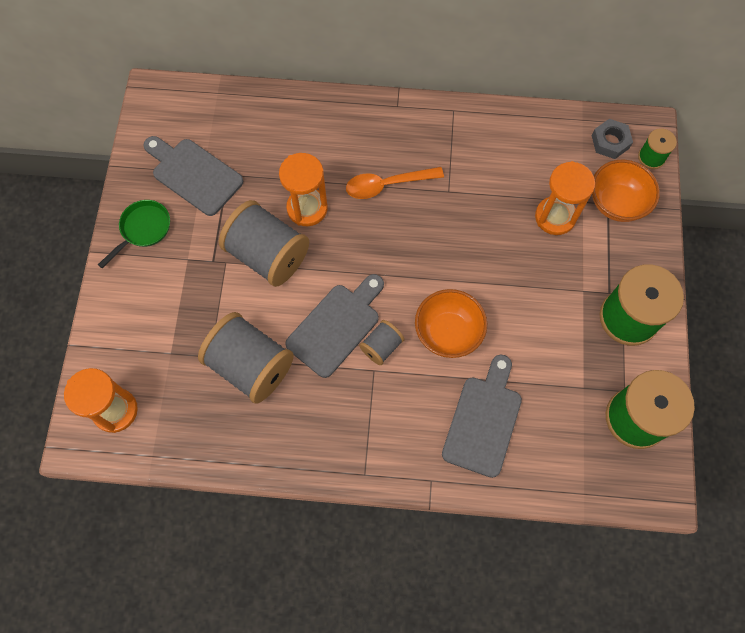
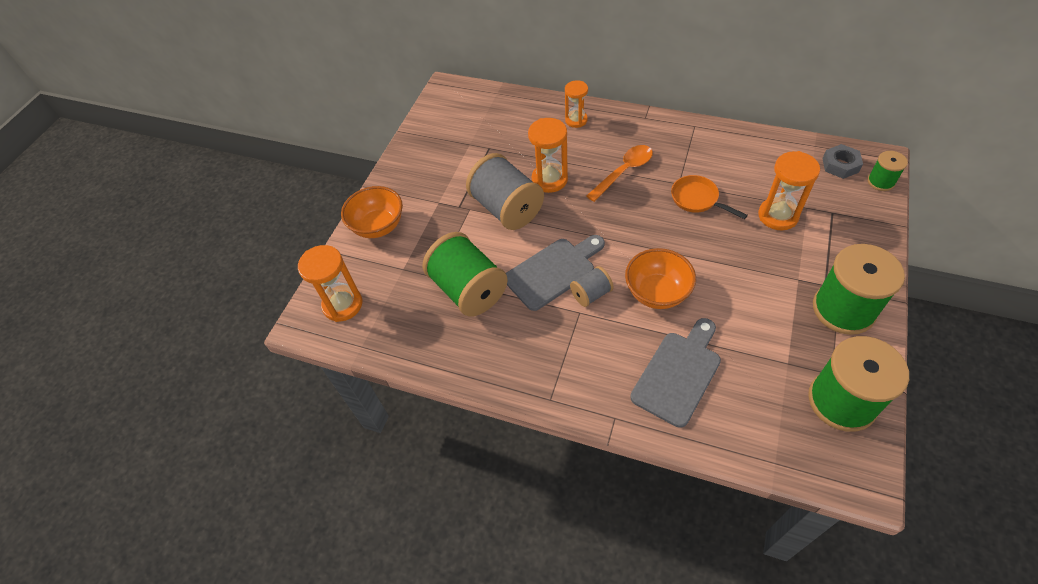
camera: 20 degrees right, 15 degrees down
green pan [98,200,170,268] -> none
grey cutting board [143,136,243,216] -> none
grey spool [198,312,294,404] -> green spool [423,232,508,317]
orange spoon [346,167,444,199] -> orange spoon turned 135 degrees clockwise [586,145,653,202]
orange bowl [592,160,660,222] -> orange bowl moved to [341,186,403,238]
none -> orange hourglass [565,80,588,128]
none -> orange pan [671,175,748,219]

